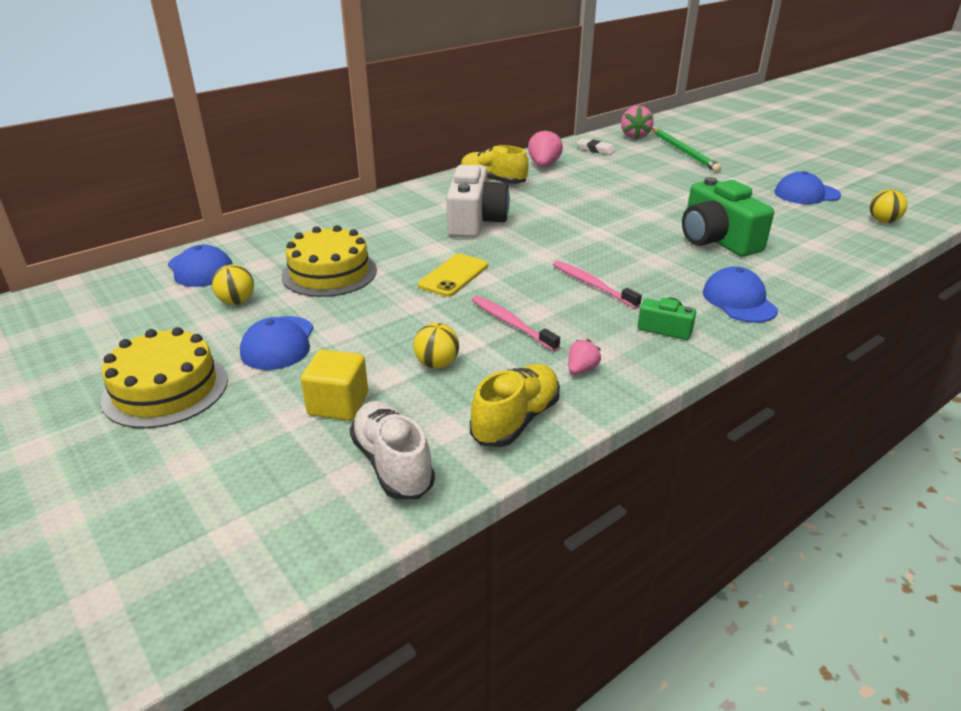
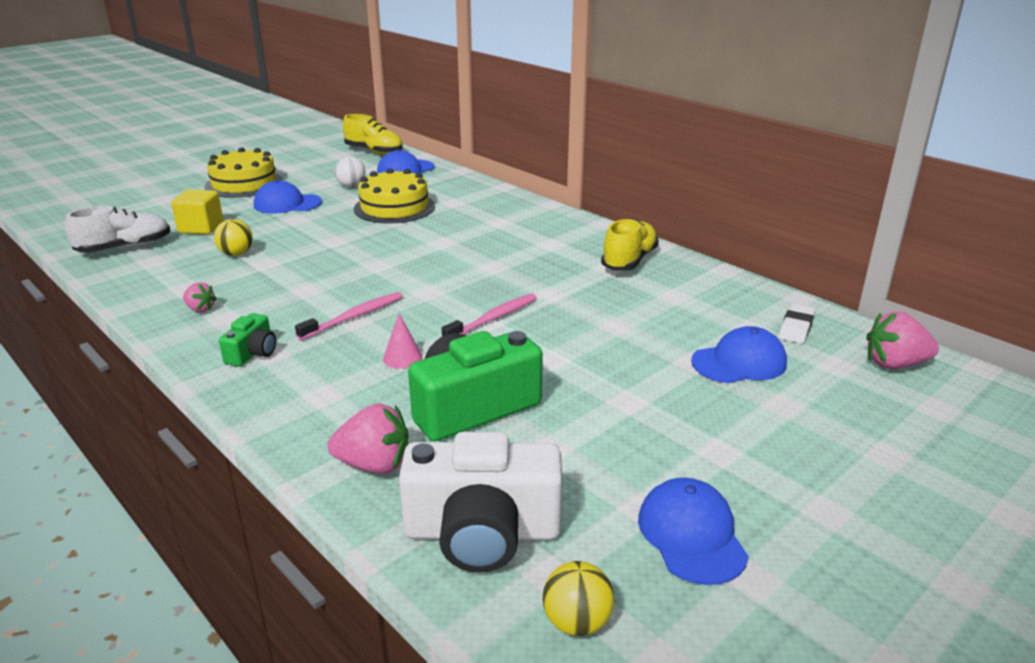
camera: 85 degrees right, 5 degrees down
yellow ball [212,264,254,305] -> white ball [335,156,365,187]
yellow phone [418,254,488,297] -> none
white camera [446,165,510,238] -> white camera moved to [399,432,562,573]
yellow shoe [470,364,560,447] -> yellow shoe moved to [343,114,403,155]
pink toothbrush [472,296,560,351] -> pink toothbrush moved to [442,294,537,337]
pink strawberry [528,128,563,167] -> pink strawberry moved to [327,403,409,474]
green pencil [652,128,722,172] -> none
blue cap [703,266,778,323] -> blue cap moved to [691,326,787,383]
none -> pink cone [383,313,422,369]

